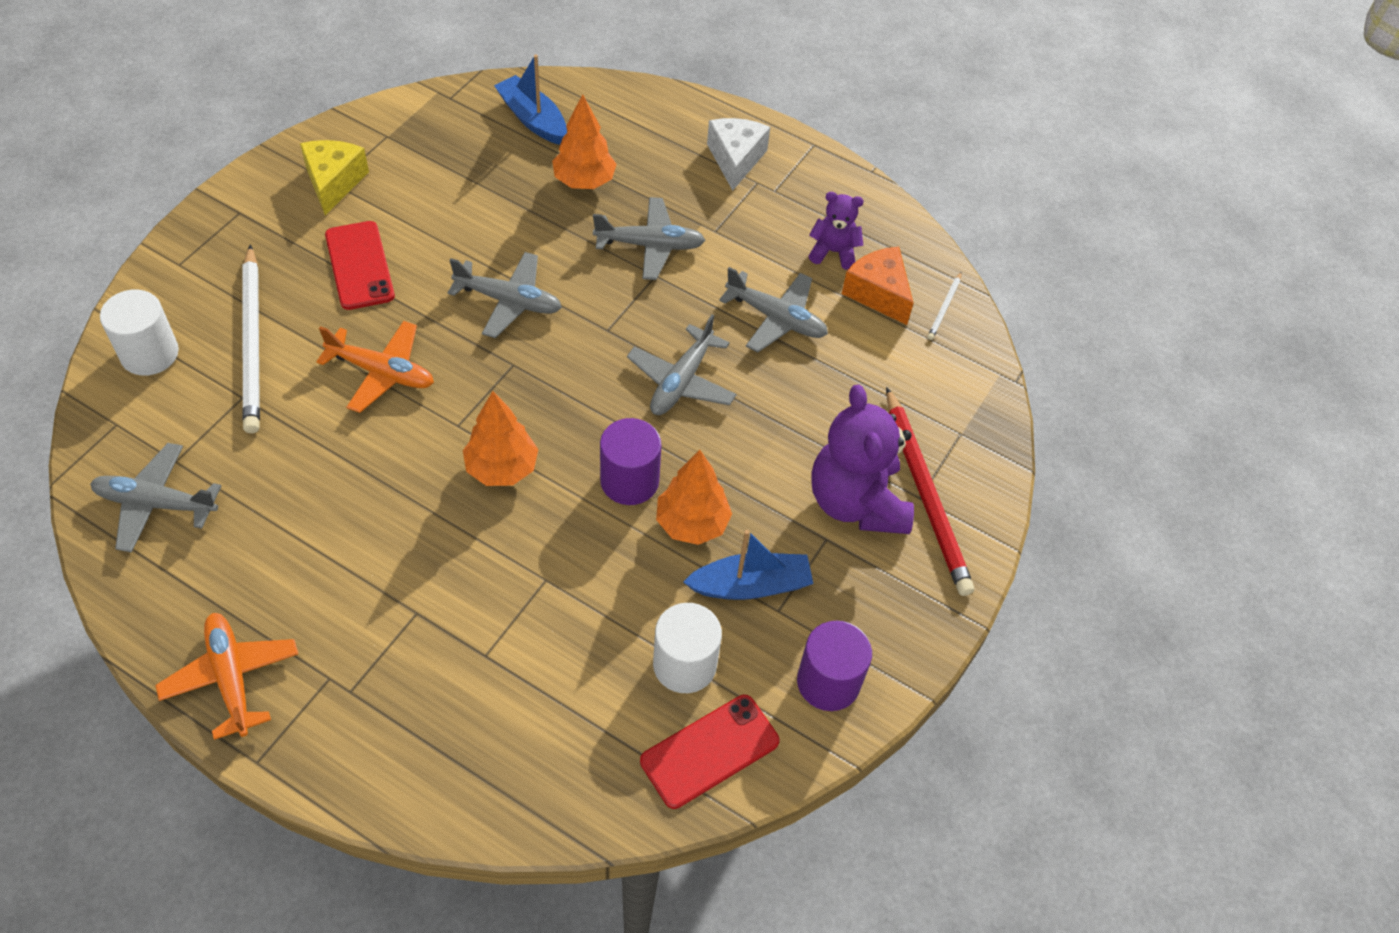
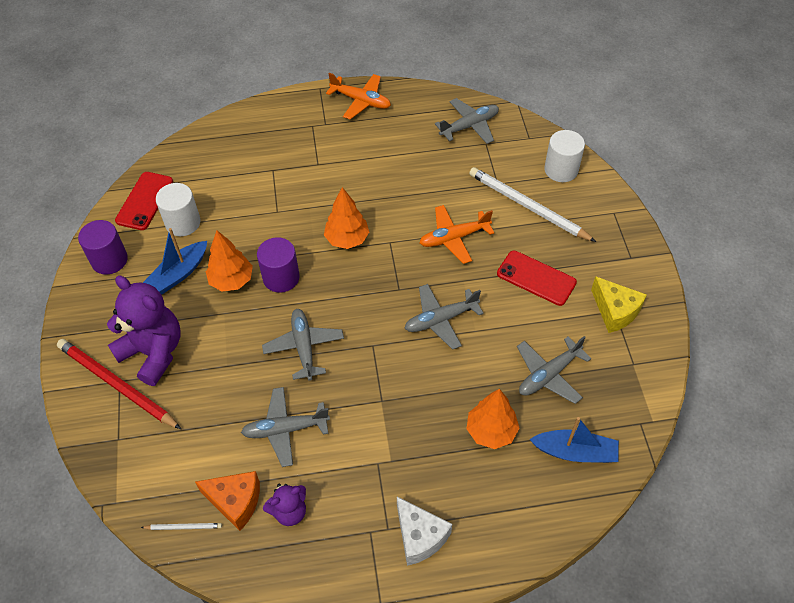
camera: 145 degrees right, 0 degrees up
grey plane [593,197,705,280] -> grey plane moved to [517,336,592,404]
white pencil [927,271,962,340] -> white pencil turned 105 degrees clockwise [141,523,222,530]

